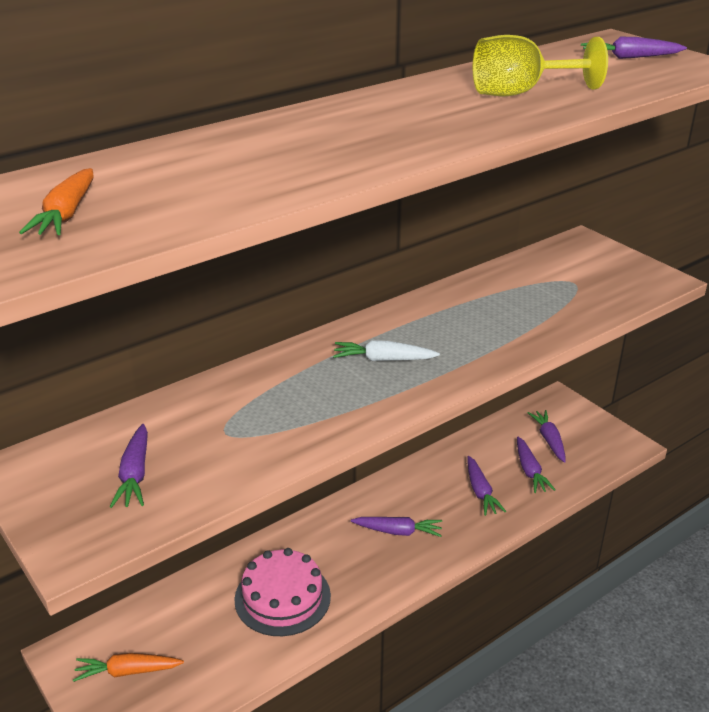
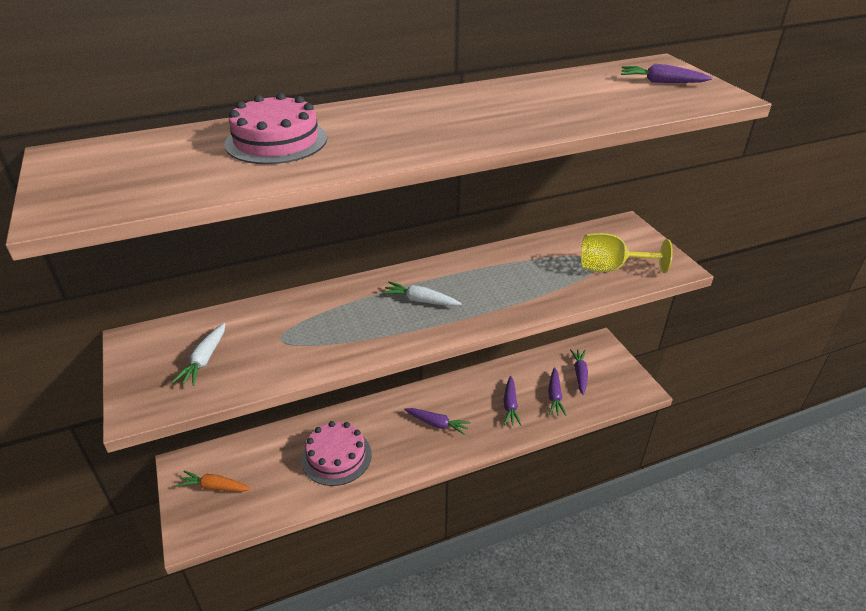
camera: 15 degrees right, 5 degrees up
orange carrot [19,168,94,235] -> none
purple carrot [110,424,148,508] -> white carrot [172,323,225,386]
yellow goblet [473,35,608,96] -> yellow goblet moved to [581,233,673,273]
none -> pink cake [224,93,327,164]

